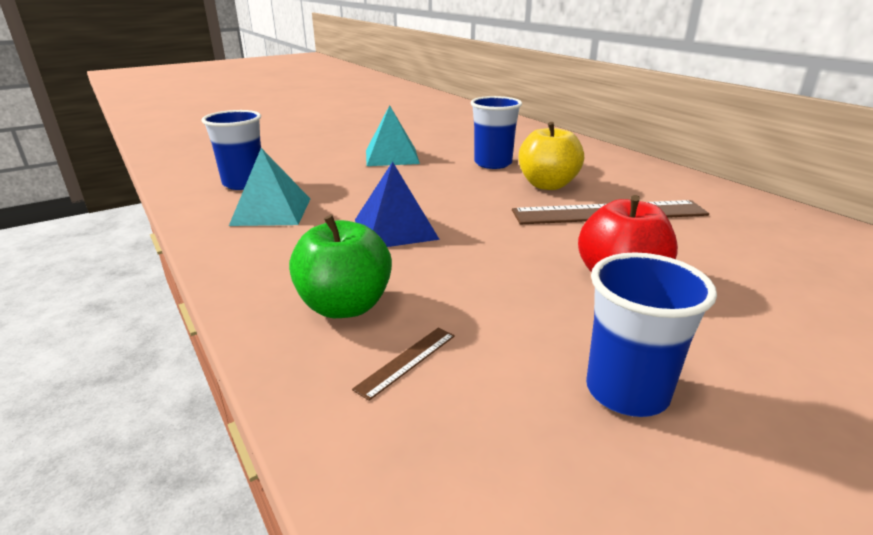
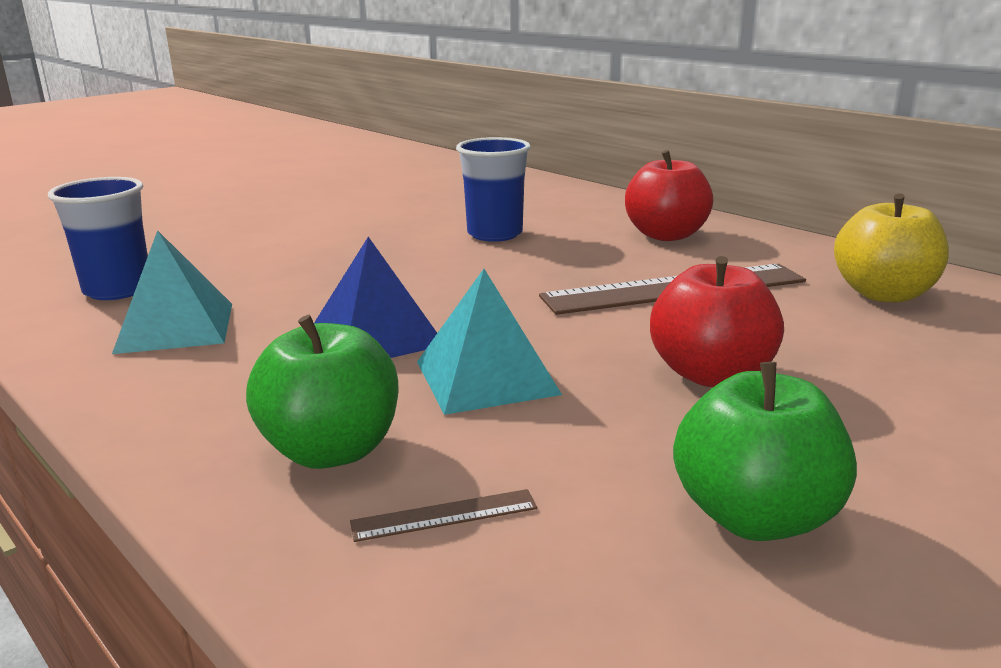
camera: 10 degrees left, 5 degrees down
brown ruler [352,327,455,401] -> brown ruler turned 45 degrees clockwise [350,489,537,542]
turquoise pyramid [366,105,420,166] -> turquoise pyramid moved to [417,269,562,415]
yellow apple [519,122,584,190] -> yellow apple moved to [834,194,949,302]
blue cup [586,252,717,417] -> green apple [673,362,857,541]
none -> red apple [625,150,713,241]

